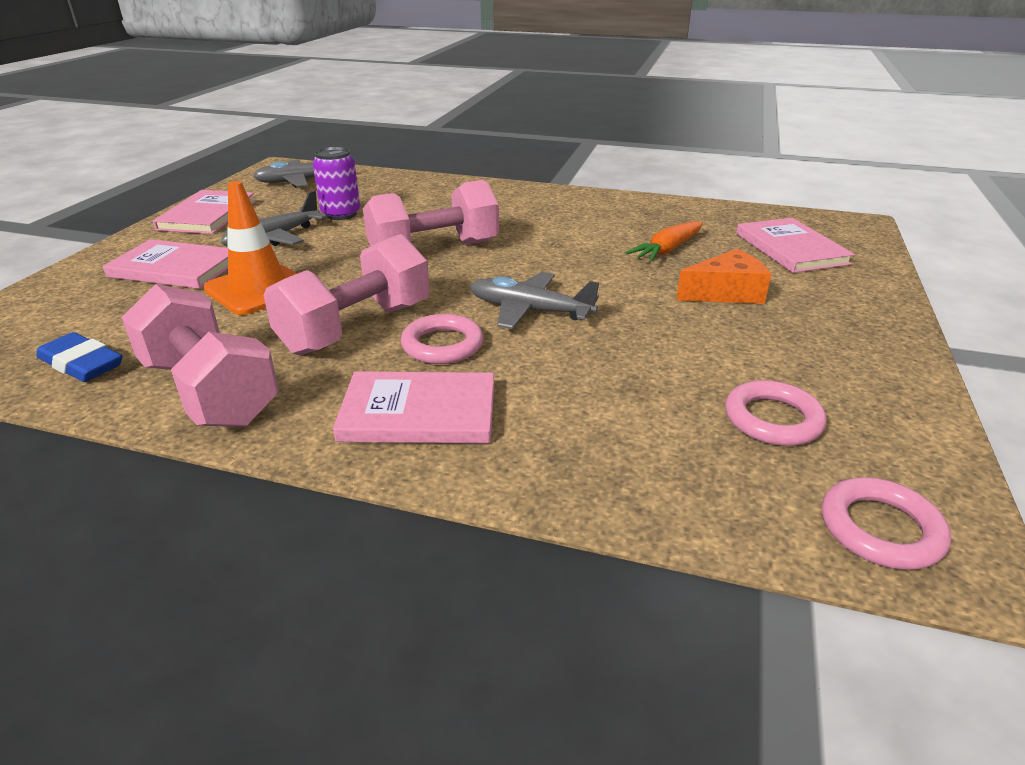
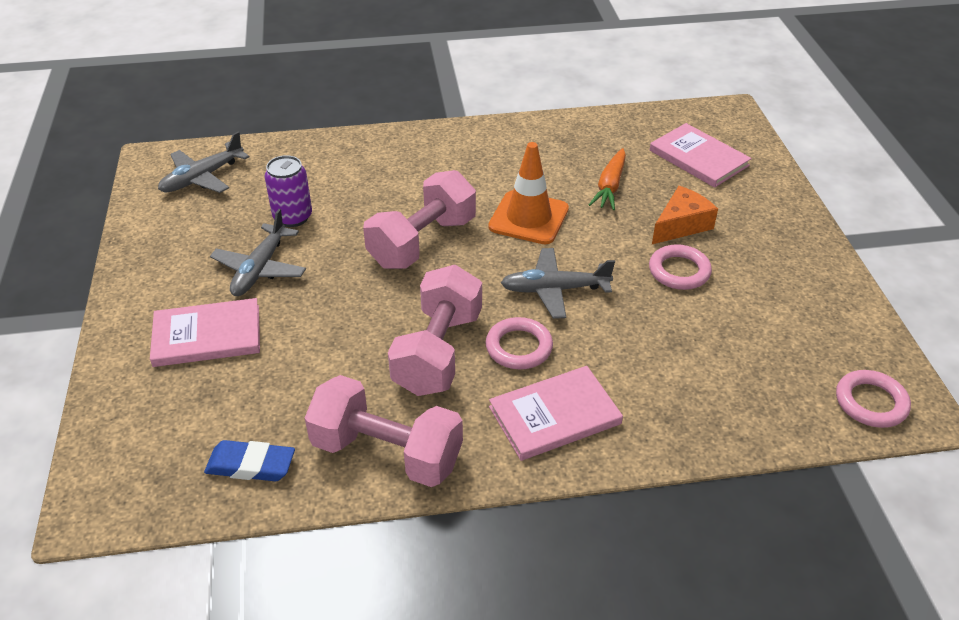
camera: 25 degrees left, 10 degrees up
pink book [153,190,256,234] -> none
orange traffic cone [203,181,297,315] -> orange traffic cone moved to [488,142,569,244]
pink ring [725,380,827,446] -> pink ring moved to [649,244,712,290]

